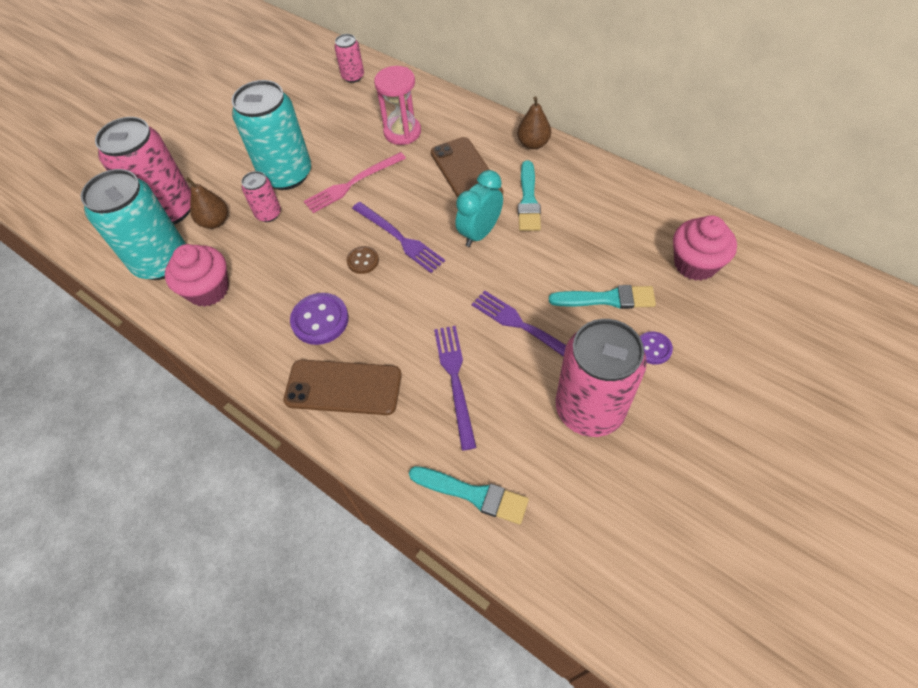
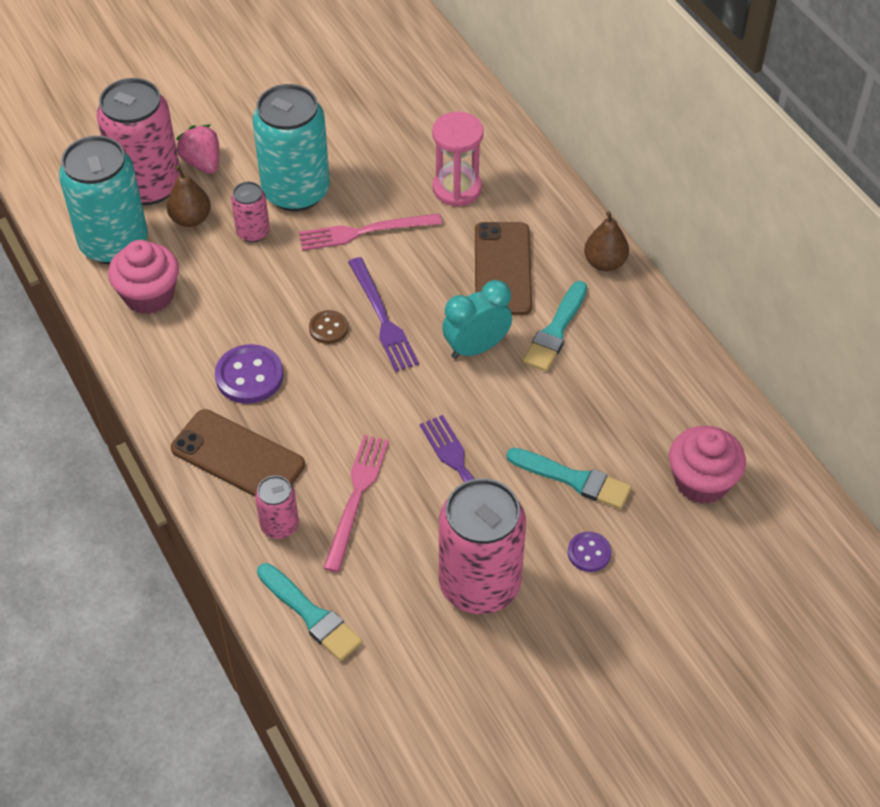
camera: 20 degrees right, 5 degrees down
pink can [334,34,364,83] -> pink can moved to [255,476,299,539]
purple fork [434,326,477,451] -> pink fork [323,435,389,572]
none -> pink strawberry [176,125,219,174]

